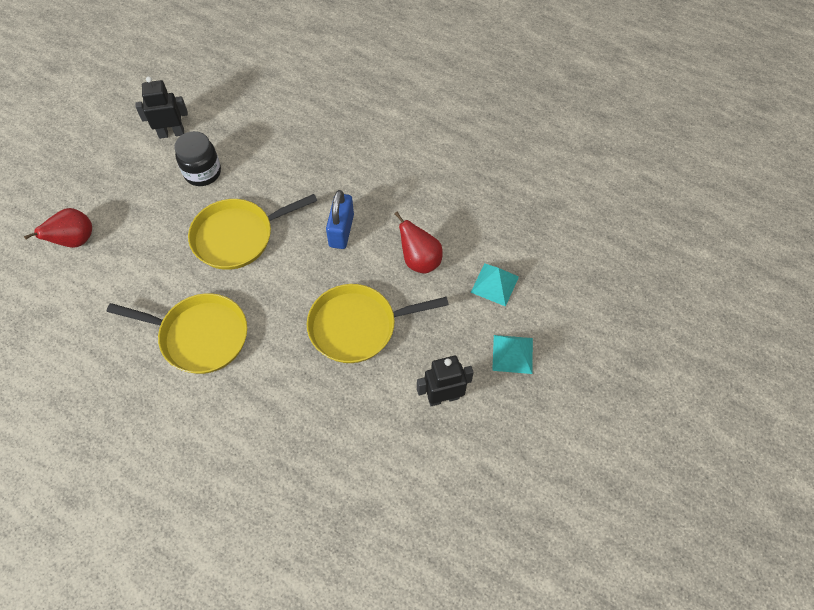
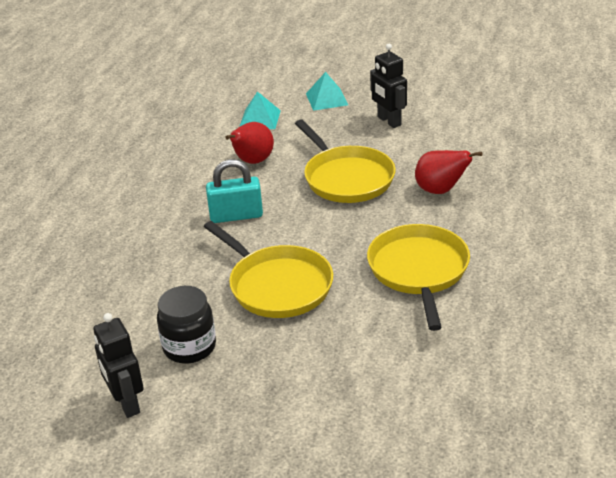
camera: 105 degrees left, 25 degrees down
red pear [24,208,92,248] -> red pear moved to [415,150,483,194]
blue padlock [326,190,354,249] -> turquoise padlock [206,159,263,223]

